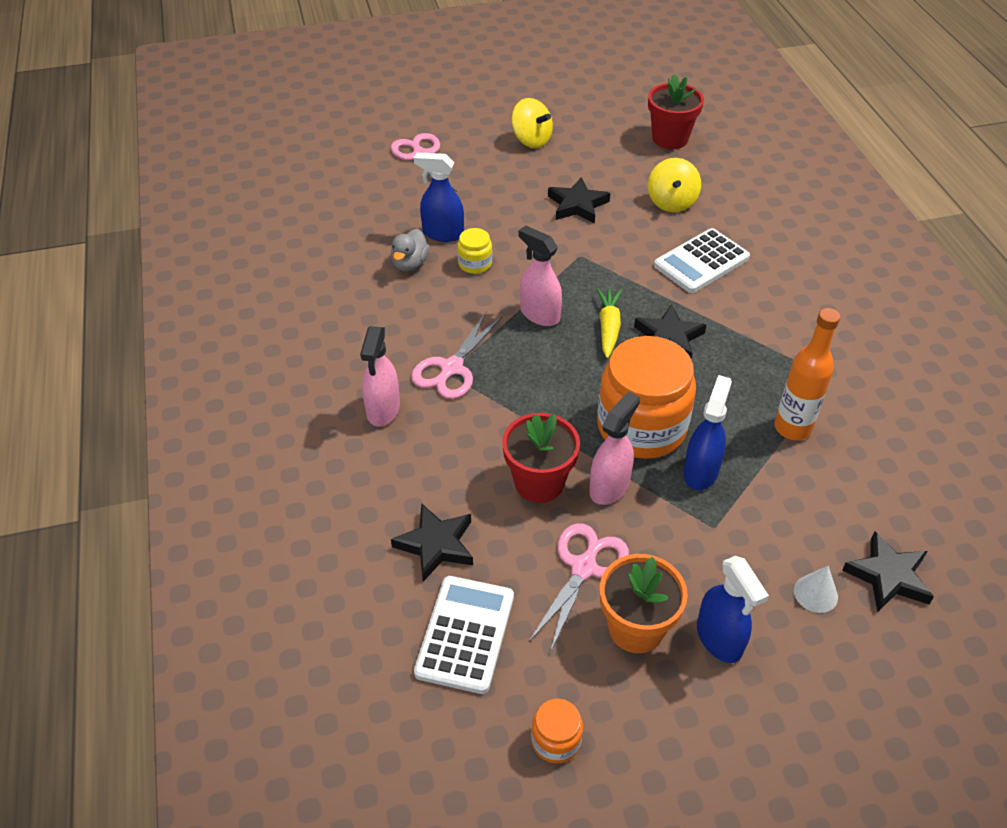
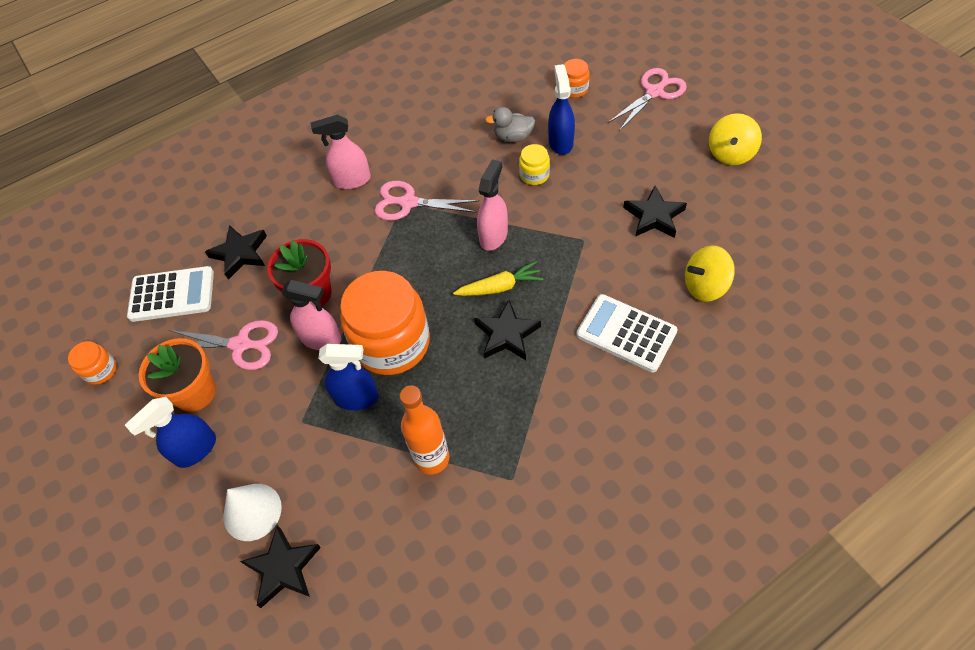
camera: 75 degrees right, 10 degrees up
red flower pot [648,74,704,149] -> none
white cone [794,566,838,613] -> white cone [223,484,282,541], size x1.58
none -> orange jar [564,59,590,98]

